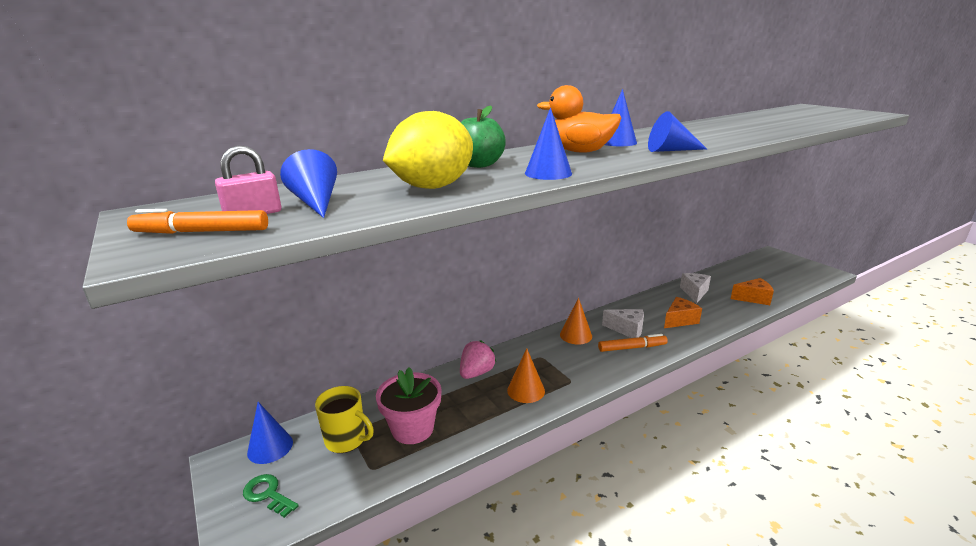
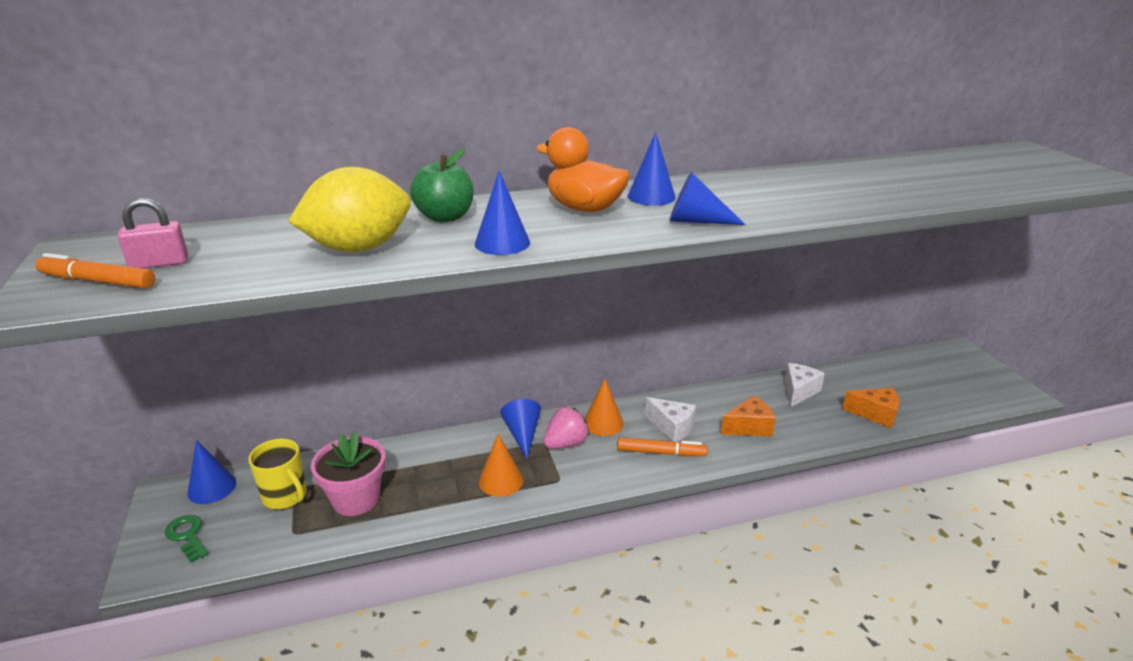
camera: 15 degrees right, 5 degrees up
blue cone [280,149,337,218] -> blue cone moved to [500,399,541,459]
pink strawberry [460,340,496,379] -> pink strawberry moved to [543,406,590,449]

